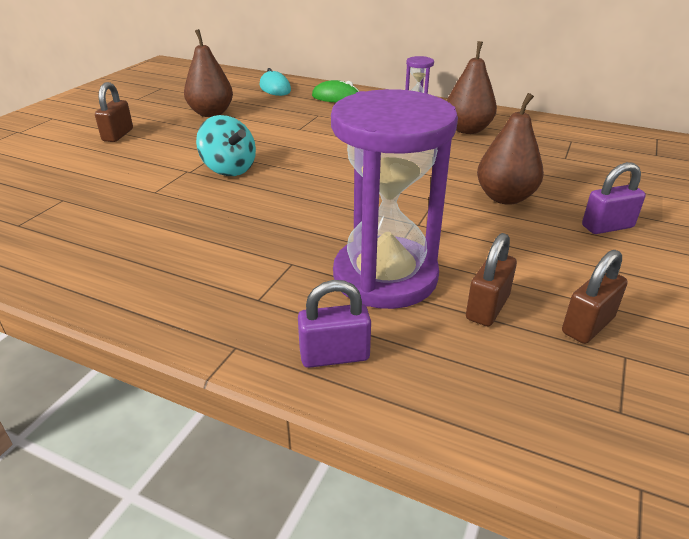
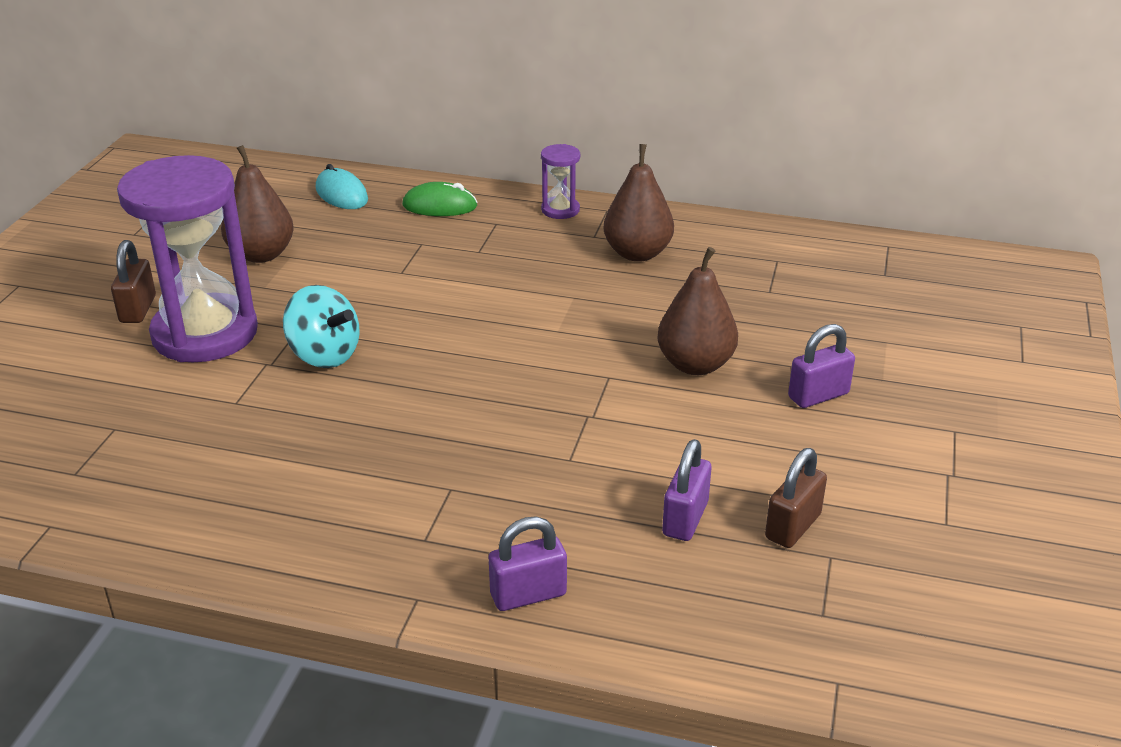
camera: 10 degrees left, 0 degrees up
purple hourglass [331,89,458,309] -> purple hourglass moved to [117,155,258,363]
brown padlock [466,233,517,326] -> purple padlock [662,439,711,541]

